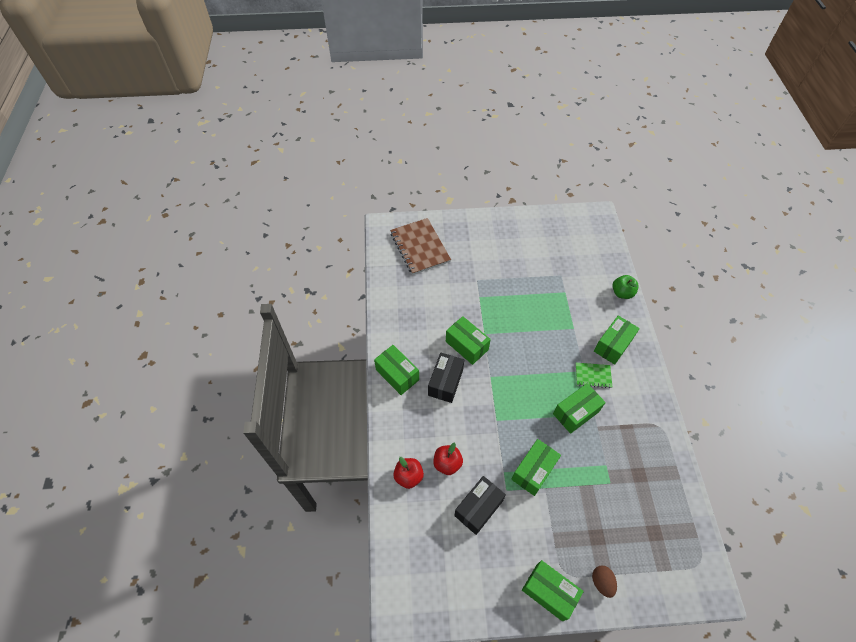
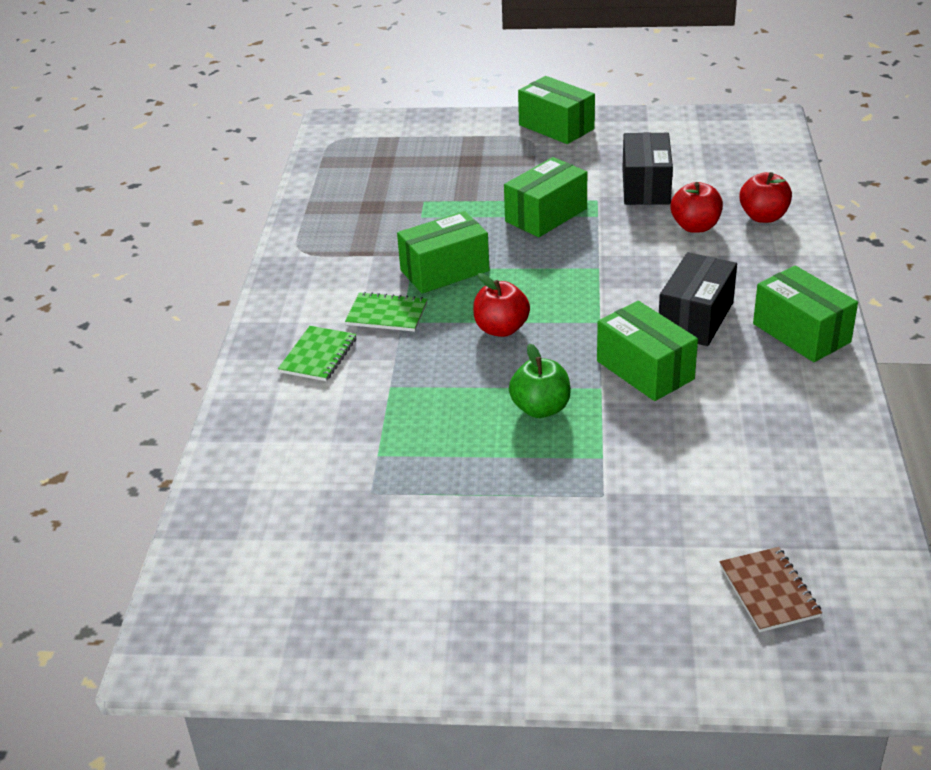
camera: 170 degrees left, 20 degrees down
brown notebook [390,218,451,275] -> brown notebook [719,547,822,632], size x0.52
black box [454,476,506,535] -> black box turned 45 degrees counterclockwise [622,132,673,205]
brown egg [592,565,617,598] -> none
green box [594,316,640,365] -> green notebook [278,326,357,381]
green apple [613,275,639,299] -> green apple moved to [509,344,571,418]
none -> red apple [473,273,530,337]

